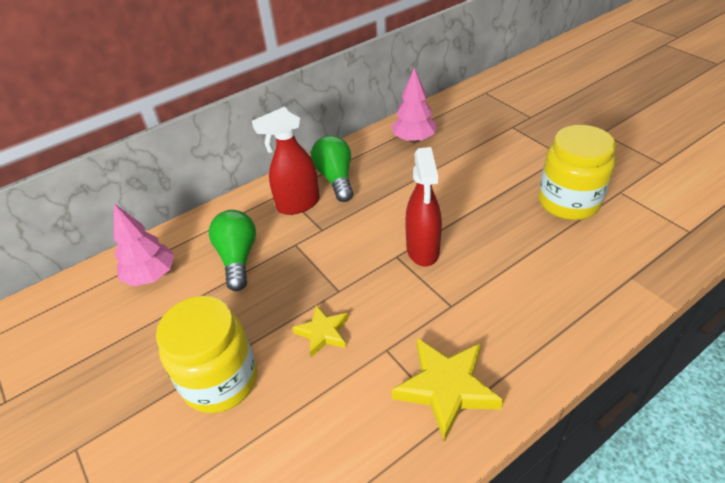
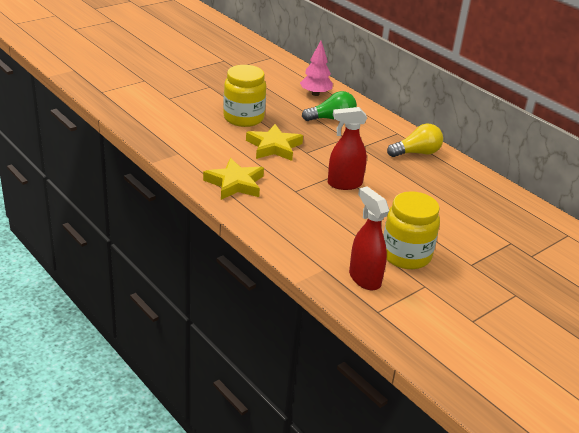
camera: 80 degrees right, 10 degrees down
red spray bottle [252,107,320,215] -> red spray bottle moved to [349,186,389,290]
yellow star [292,305,348,357] -> yellow star [246,124,303,161], size x1.69
green light bulb [311,135,353,202] -> yellow light bulb [387,124,443,157]
pink tree [391,68,437,143] -> none

